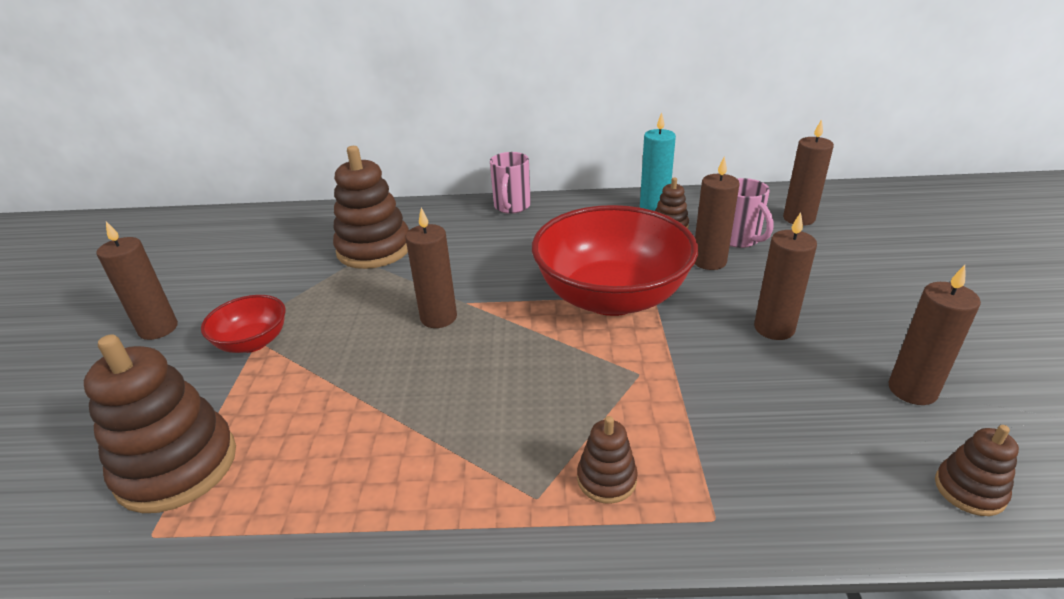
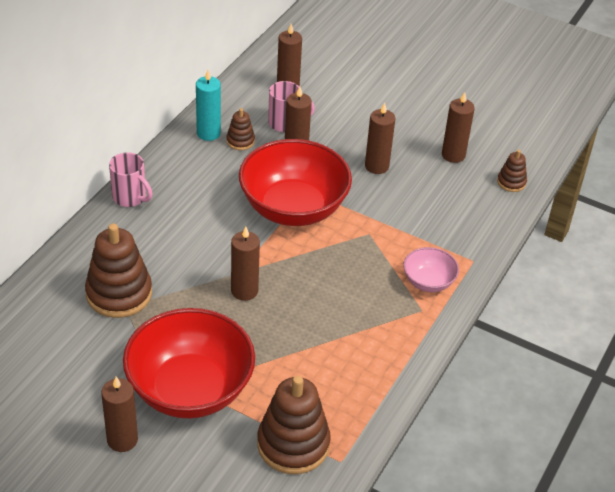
camera: 65 degrees left, 10 degrees up
red bowl [201,295,286,353] -> red bowl [123,308,255,419], size x2.11
brown stacking toy [577,416,638,504] -> pink bowl [403,247,459,292]

